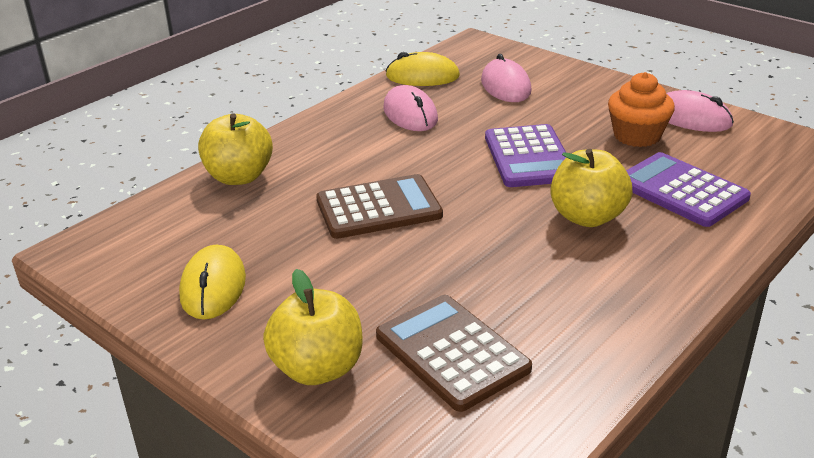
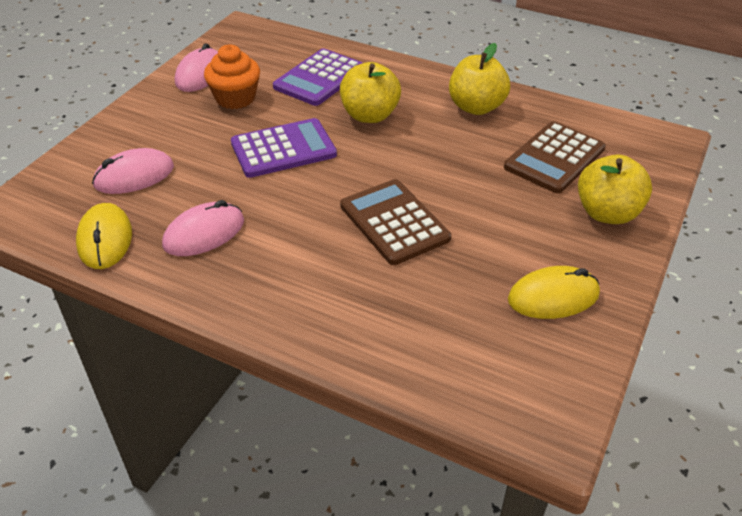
camera: 105 degrees left, 10 degrees up
yellow apple [198,113,273,185] -> yellow apple moved to [449,43,510,115]

